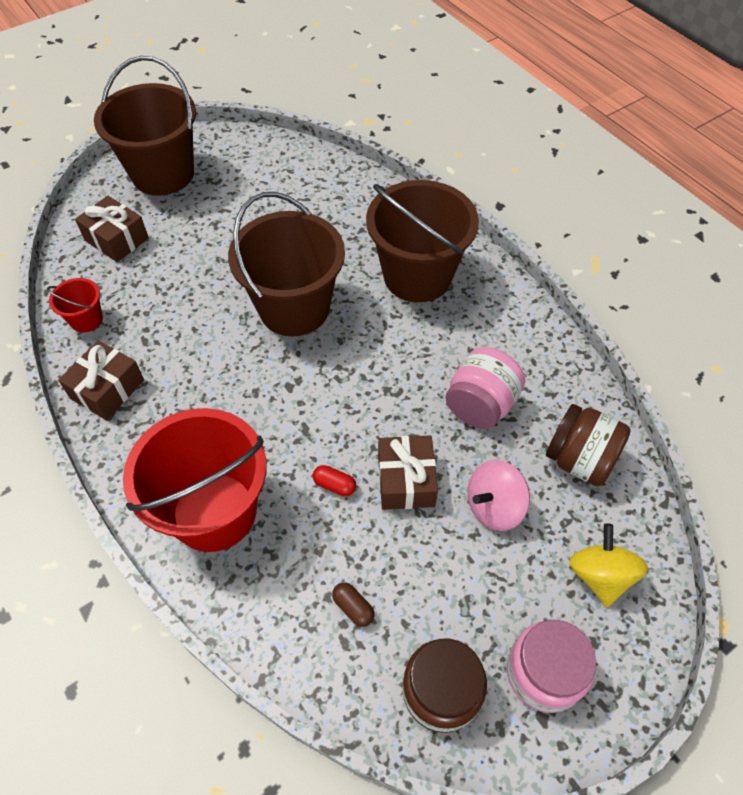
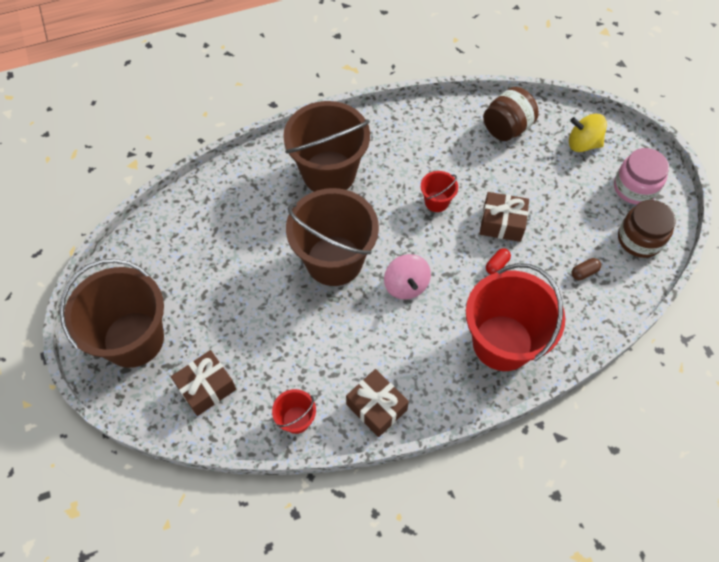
camera: 75 degrees left, 5 degrees up
pink jar [446,347,525,429] -> none
pink spinning top [468,460,530,531] -> pink spinning top moved to [384,254,431,300]
none -> red bucket [421,171,458,212]

